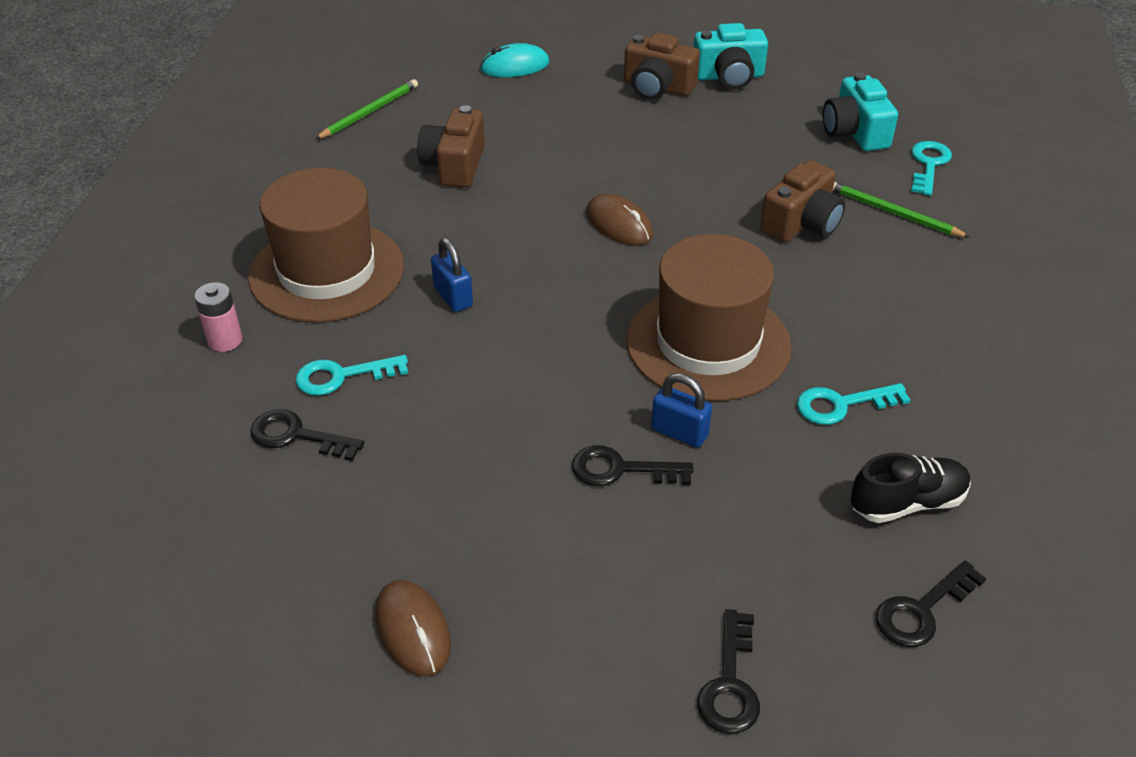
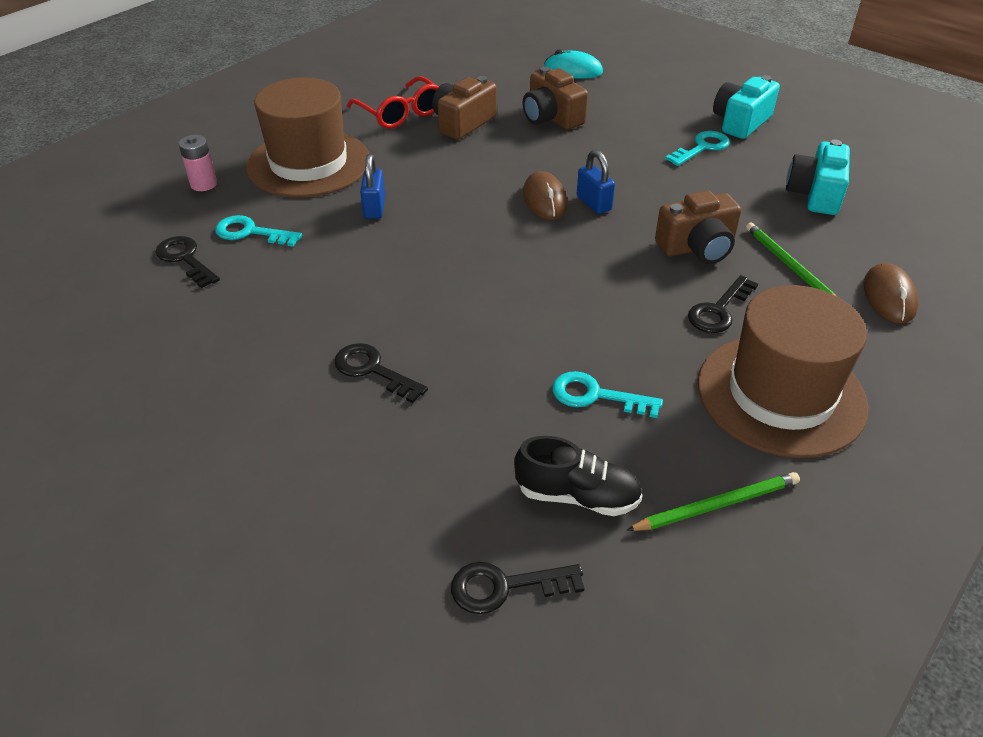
camera: 30 degrees right, 0 degrees up
green pencil [315,79,418,139] -> green pencil moved to [626,472,800,531]
brown mouse [375,580,451,677] -> brown mouse moved to [864,263,918,323]
brown camera [624,33,700,100] -> brown camera moved to [522,67,588,130]
brown hat [626,234,792,401] -> brown hat moved to [698,285,869,458]
blue padlock [651,373,712,448] -> blue padlock moved to [577,150,615,214]
turquoise camera [694,23,768,90] -> turquoise camera turned 105 degrees clockwise [713,75,780,139]
black key [697,609,760,734] -> black key moved to [688,275,758,333]
turquoise key [911,141,952,196] -> turquoise key moved to [665,131,730,166]
none -> red glasses [346,76,439,129]

